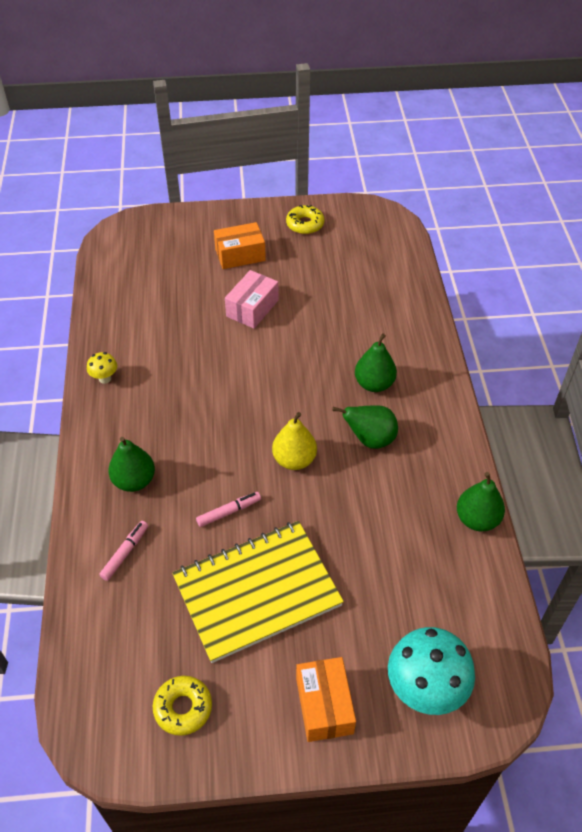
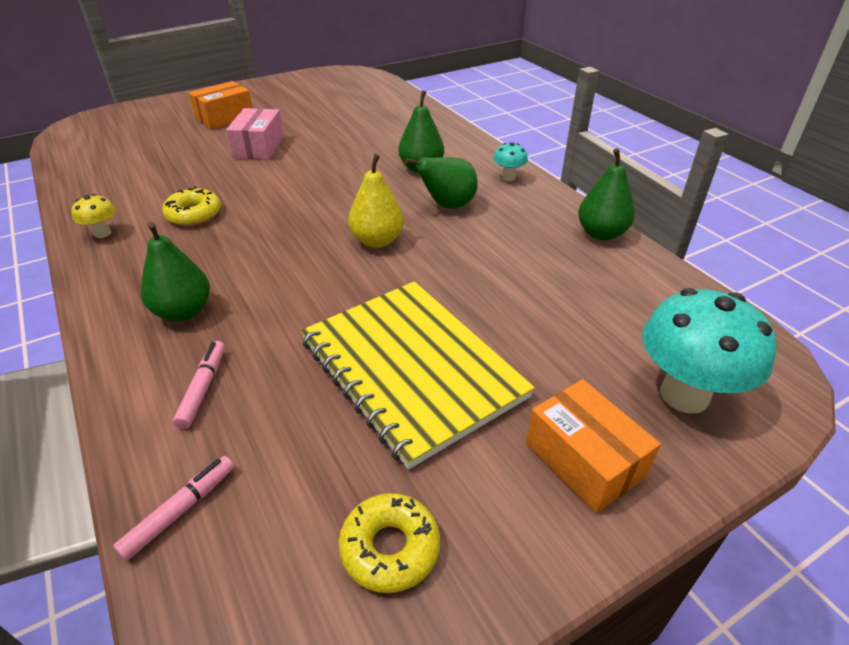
camera: 25 degrees left, 10 degrees down
yellow notebook [172,521,344,663] -> yellow notebook turned 75 degrees counterclockwise [300,281,535,469]
pink marker [196,492,261,527] -> pink marker moved to [113,456,234,561]
yellow donut [286,205,324,234] -> yellow donut moved to [162,187,221,226]
none -> turquoise mushroom [493,142,528,181]

